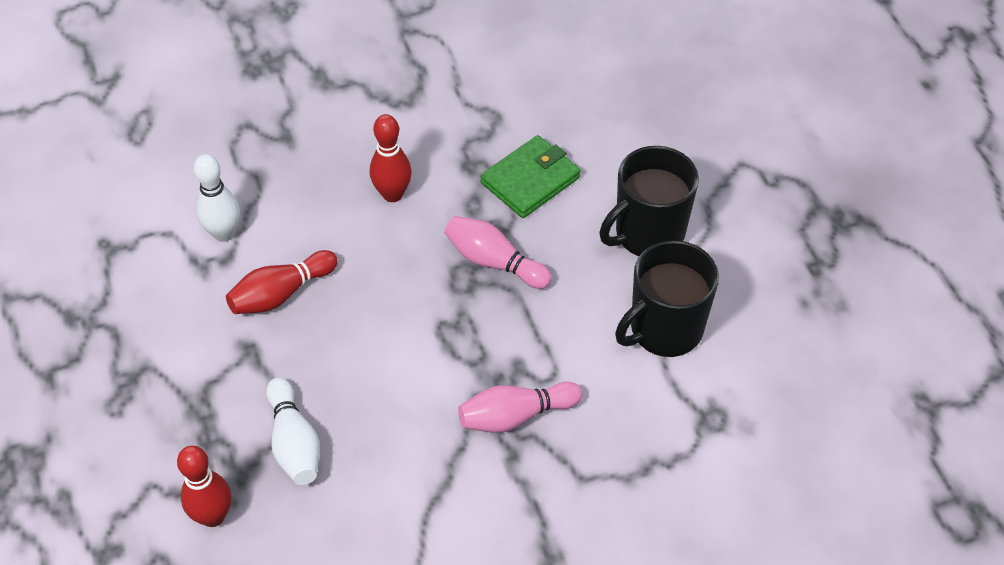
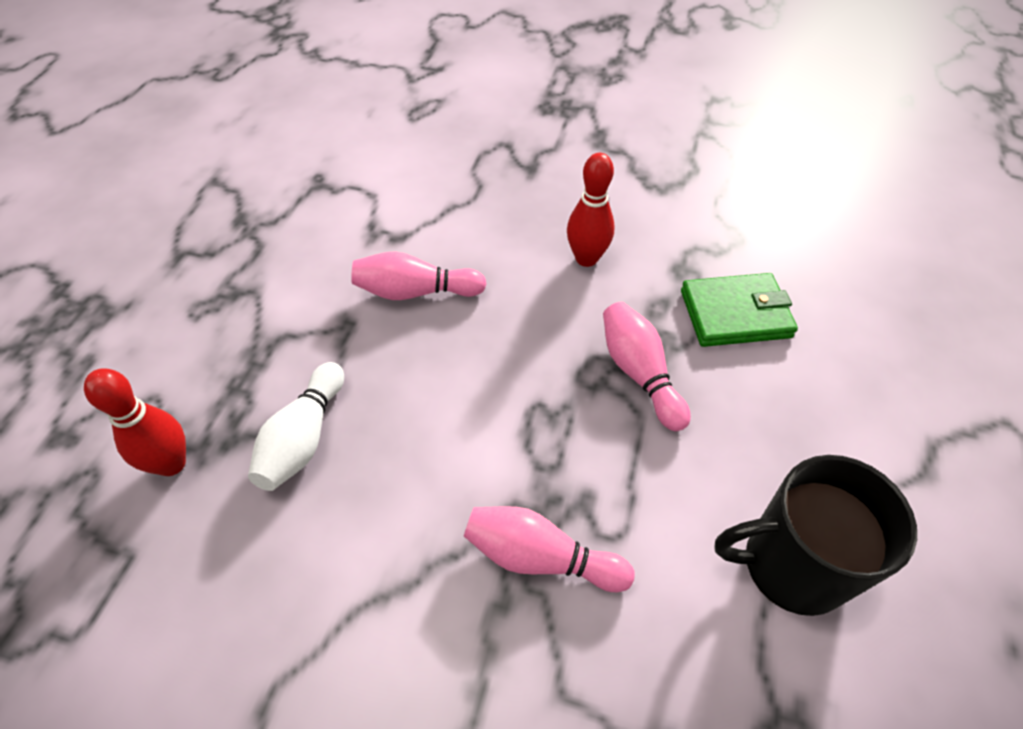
camera: 35 degrees right, 0 degrees up
white bowling pin [193,154,240,242] -> none
red bowling pin [226,250,338,314] -> pink bowling pin [351,251,486,300]
black mug [600,146,699,256] -> none

